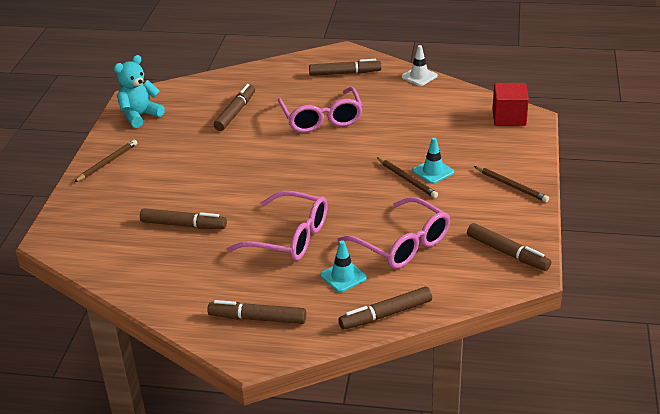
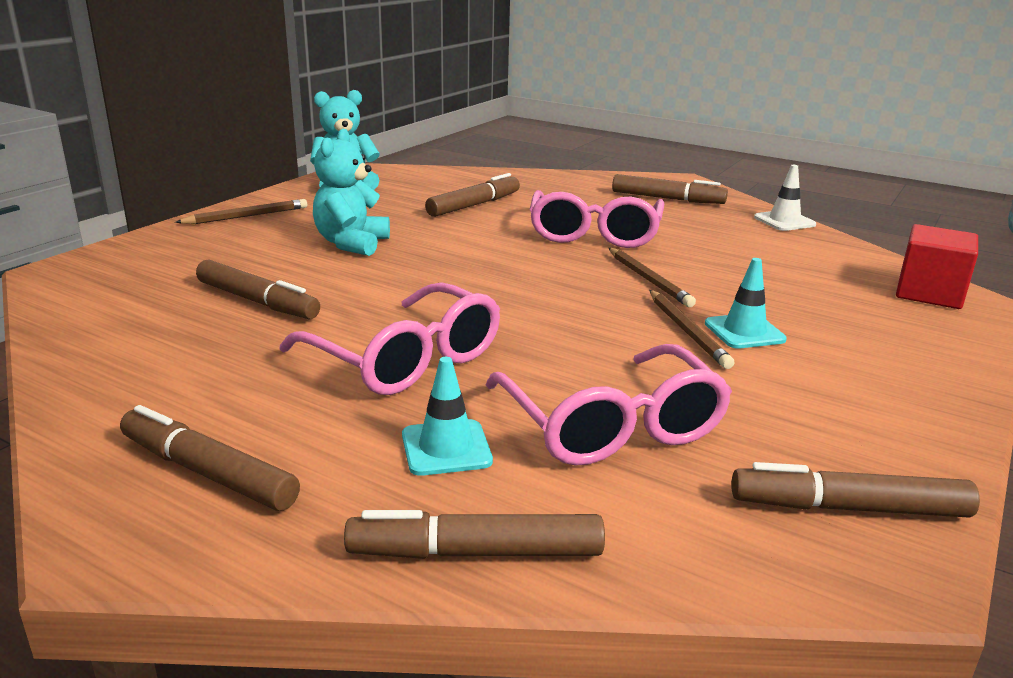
camera: 20 degrees right, 10 degrees down
brown marker [467,223,551,271] -> brown marker turned 120 degrees clockwise [731,462,980,518]
brown pencil [474,166,549,202] -> brown pencil moved to [609,248,696,307]
none -> turquoise teddy bear [313,129,390,256]

